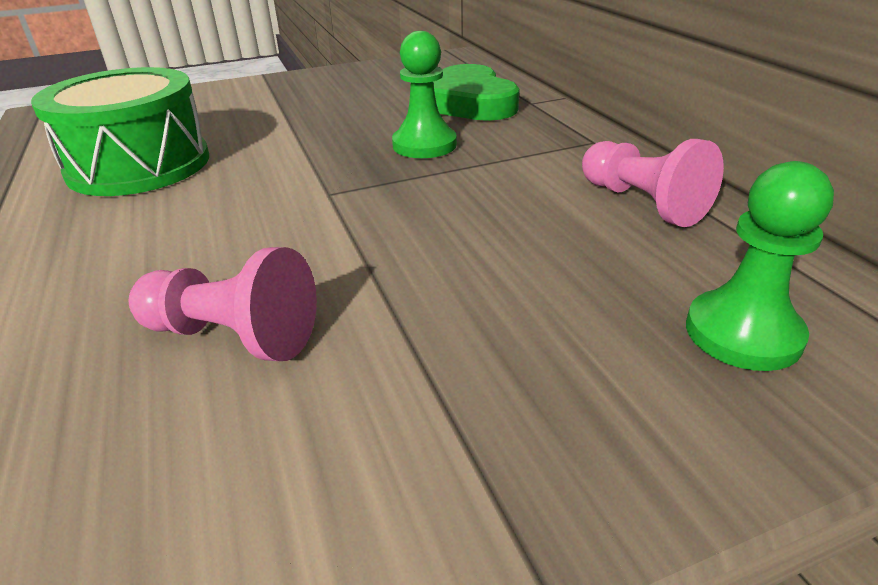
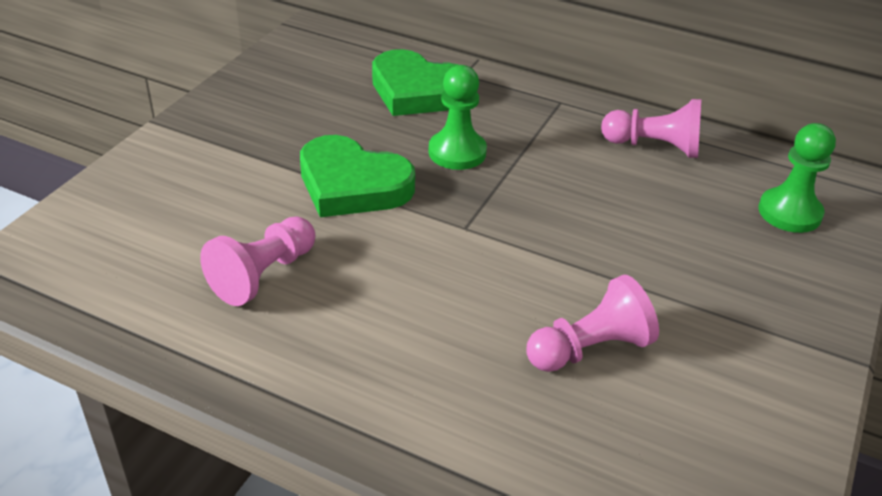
camera: 45 degrees left, 5 degrees up
green drum [31,67,209,196] -> pink pawn [200,217,315,306]
none -> green heart [300,135,415,217]

